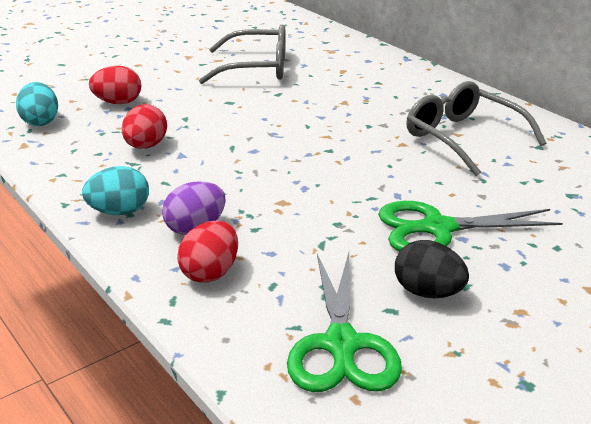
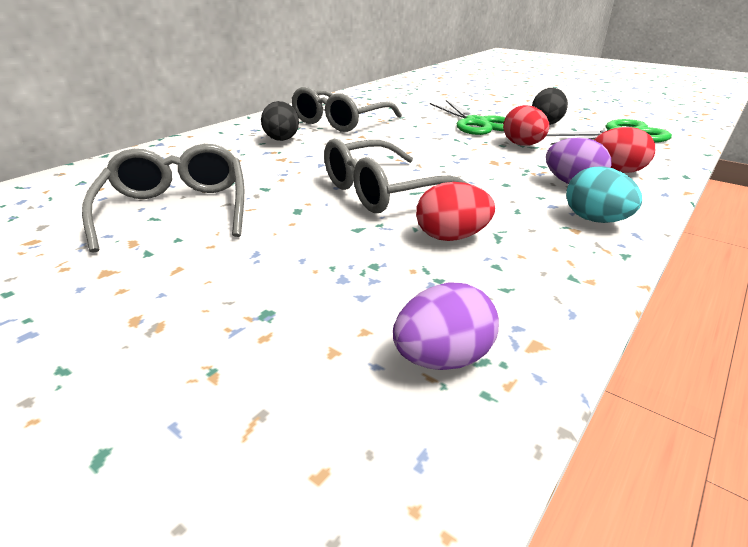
camera: 105 degrees left, 0 degrees up
turquoise egg [16,82,58,126] -> purple egg [393,282,499,370]
red egg [89,66,141,104] -> red egg moved to [503,105,549,146]
none -> black egg [261,101,299,141]
none -> grey glasses [324,139,467,213]

